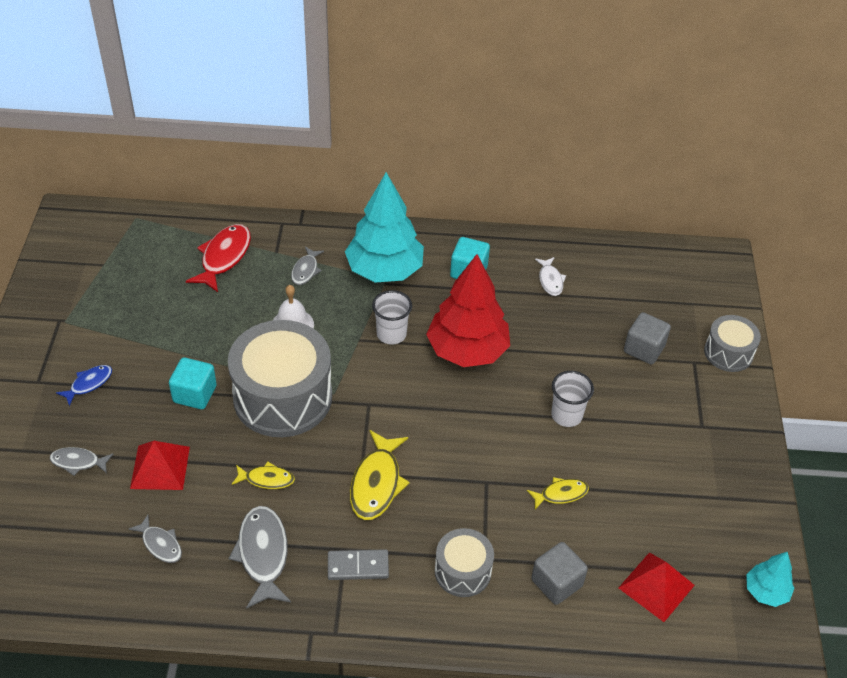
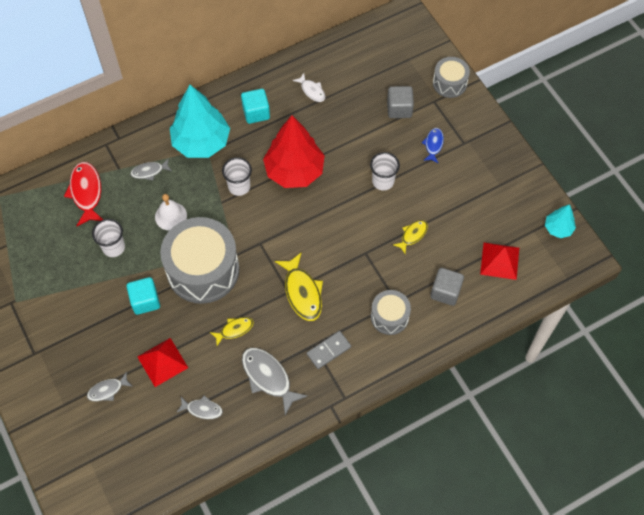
camera: 30 degrees left, 15 degrees up
blue fish [56,365,112,406] -> blue fish moved to [422,128,444,164]
grey fish [291,247,324,285] -> grey fish turned 90 degrees clockwise [130,158,172,180]
none -> white cup [92,219,125,257]

